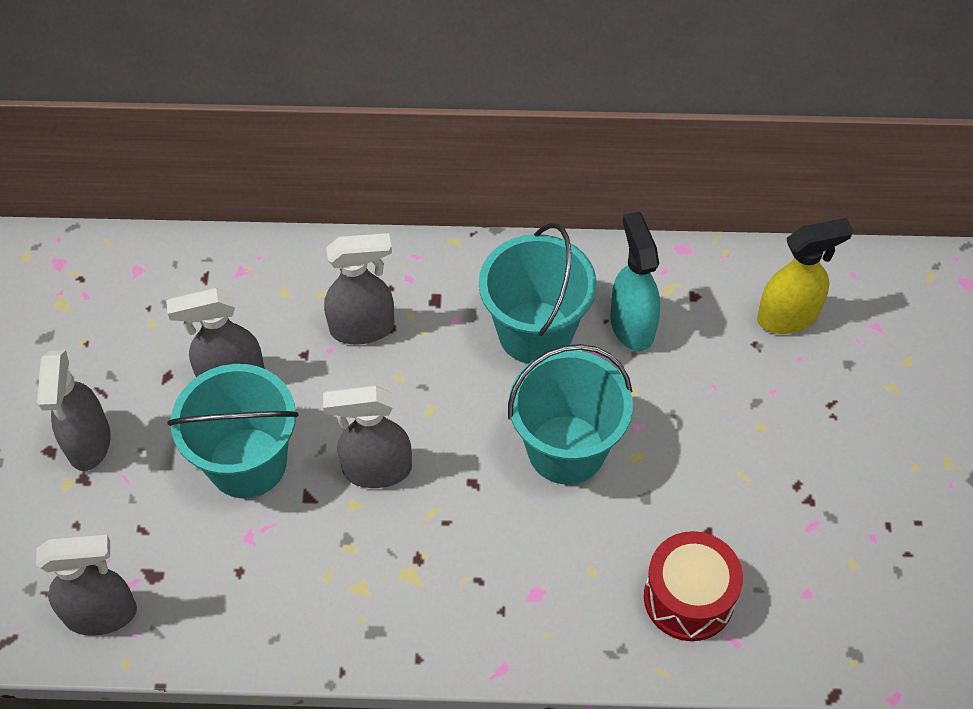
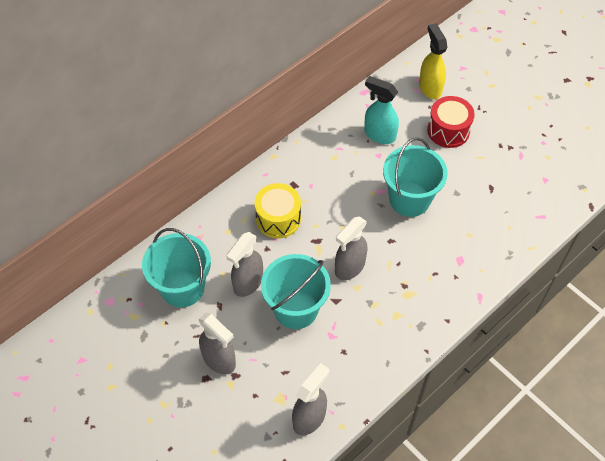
camera: 45 degrees left, 0 degrees up
grey spray bottle [324,233,394,345] -> yellow drum [255,183,301,238]
turquoise bucket [479,223,597,364] -> turquoise bucket moved to [142,228,211,308]
red drum [644,531,743,641] -> red drum moved to [427,96,475,148]
yellow spray bottle [757,218,853,334] -> yellow spray bottle turned 45 degrees counterclockwise [419,23,448,99]

